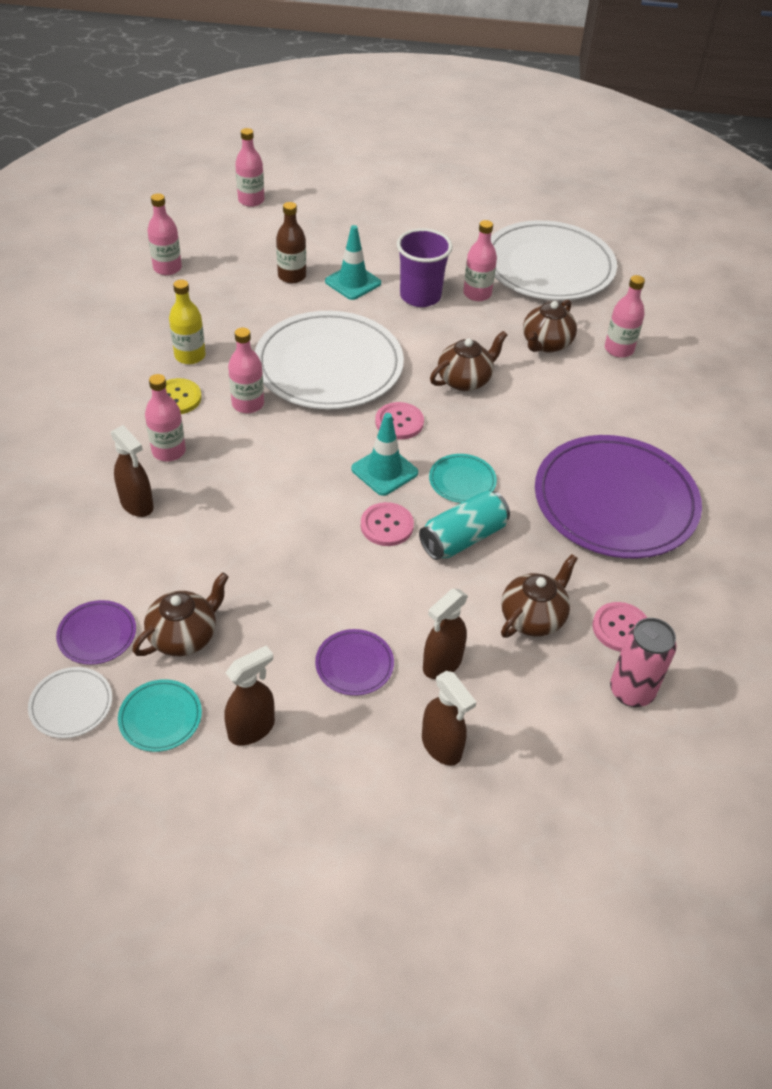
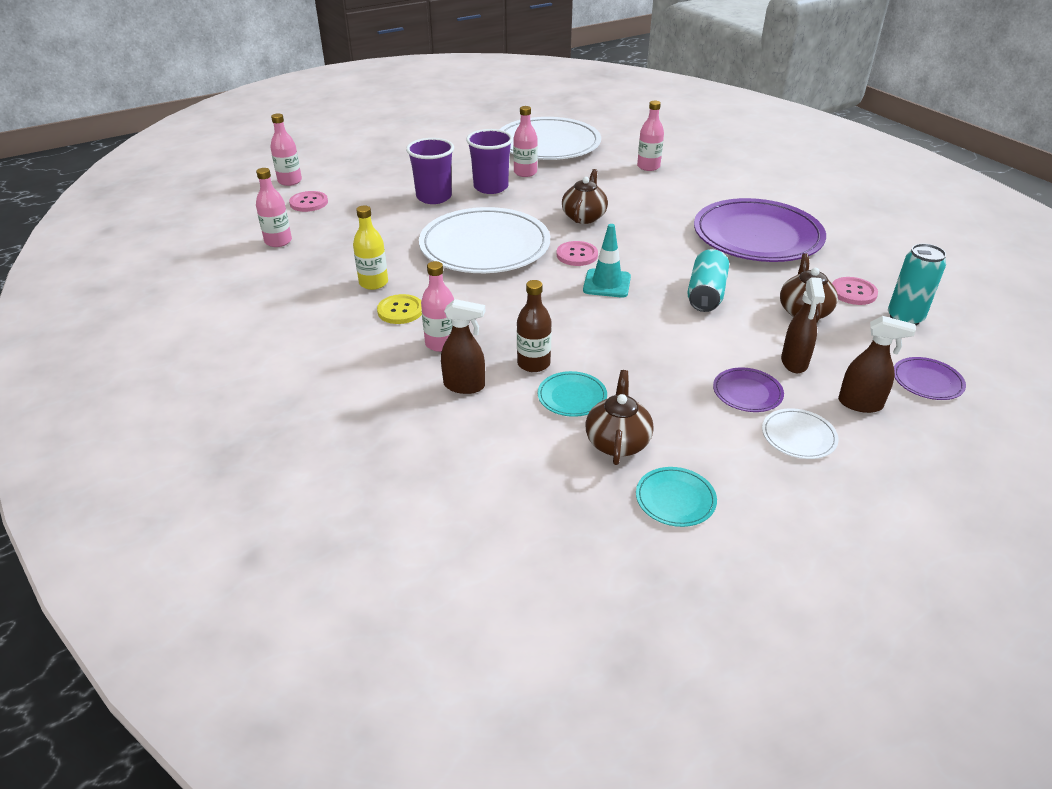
camera: 35 degrees left, 10 degrees down
white plate [28,667,112,738] -> white plate moved to [762,408,838,459]
purple plate [56,600,136,665] -> purple plate moved to [894,357,966,400]
brown spray bottle [224,646,275,746] -> none
pink bottle [228,328,264,413] -> none
brown bottle [276,202,306,284] -> brown bottle moved to [517,280,552,372]
turquoise traffic cone [325,225,381,300] -> purple cup [406,138,454,204]
pink button [361,502,414,546] -> pink button moved to [289,191,328,212]
turquoise plate [429,454,497,503] -> turquoise plate moved to [538,371,607,417]
brown teapot [523,299,577,353] -> none
pink can [610,618,677,707] -> turquoise can [888,243,946,325]

